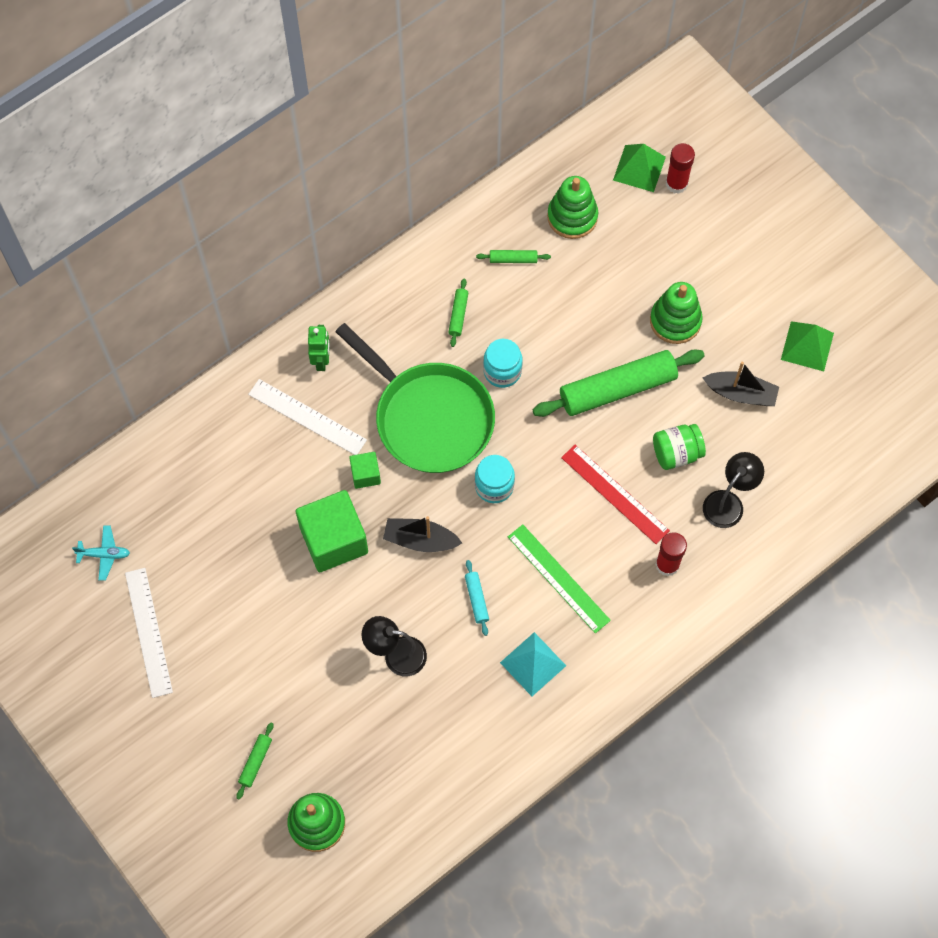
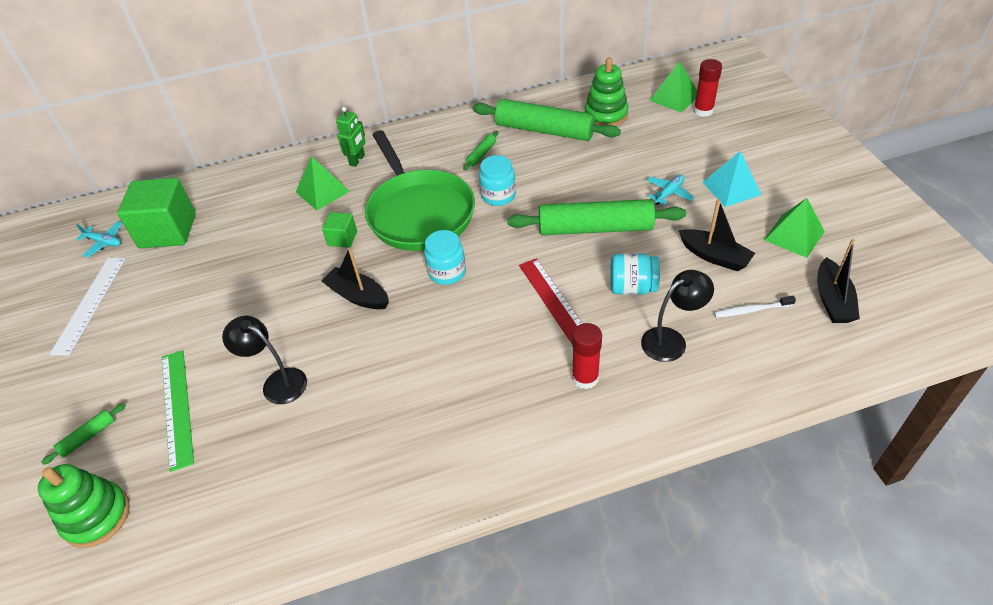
camera: 25 degrees right, 20 degrees down
white ruler [248,379,367,455] -> green pyramid [296,156,350,210]
green cube [296,490,368,572] -> green cube moved to [117,178,196,248]
turquoise rolling pin [465,560,489,636] -> none
green rolling pin [476,250,551,263] -> green rolling pin [473,99,621,141], size x2.38
turquoise pyramid [500,632,566,696] -> turquoise pyramid moved to [702,151,762,207]
green ruler [508,524,611,633] -> green ruler moved to [162,350,194,472]
green stacking toy [650,282,703,344] -> turquoise plane [647,175,695,205]
green jar [653,424,706,470] -> turquoise jar [610,253,660,295]
none -> white toothbrush [714,296,796,318]
none -> black boat [817,239,860,323]

